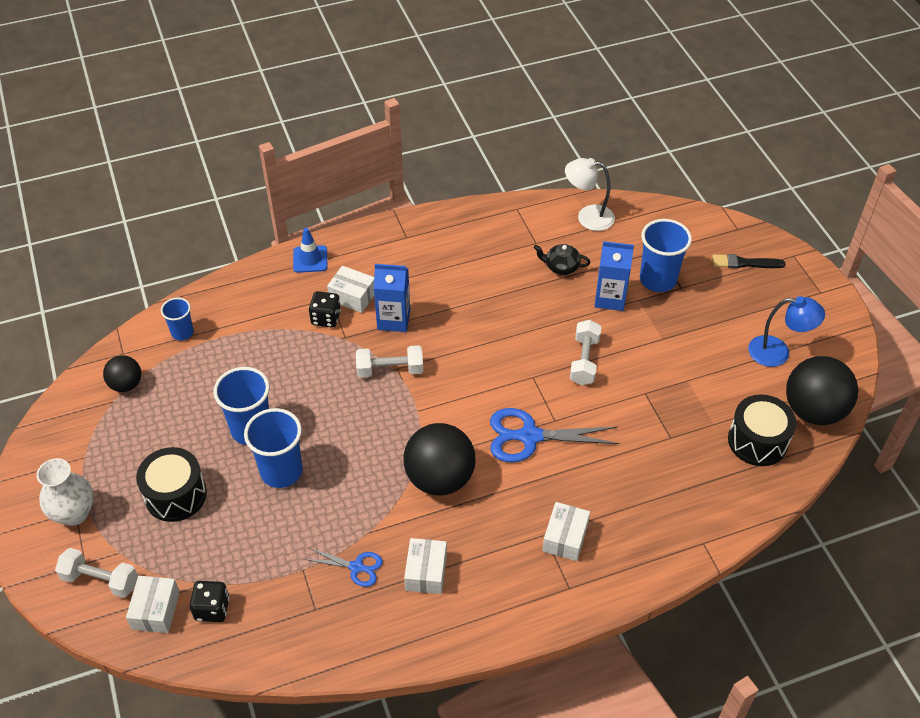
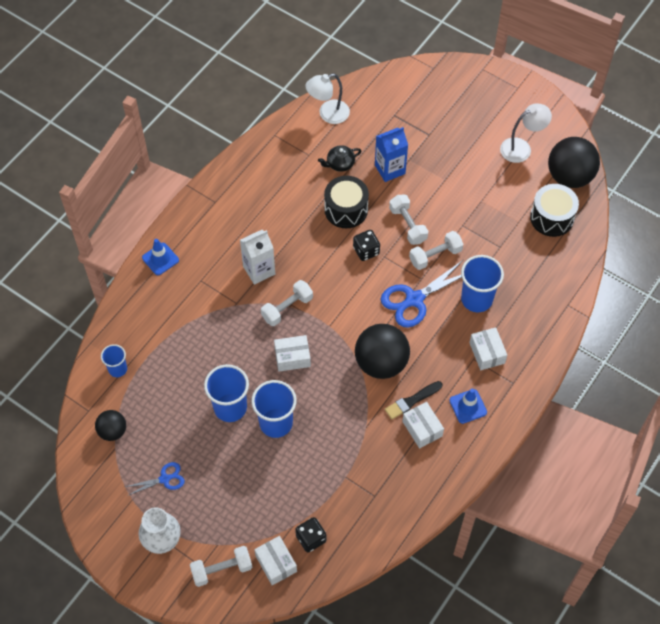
camera: 35 degrees left, 10 degrees up
black drum [136,447,207,522] -> black drum moved to [324,176,369,228]
blue scissors [305,548,383,587] -> blue scissors moved to [125,462,185,496]
black dice [309,291,341,327] -> black dice moved to [353,230,380,261]
white box [327,266,374,313] -> white box moved to [274,335,311,372]
blue carton [374,264,410,332] -> white carton [240,230,275,285]
blue cup [640,219,692,292] -> blue cup moved to [461,255,504,312]
black brush [712,254,785,269] -> black brush moved to [385,381,442,420]
blue lamp [748,296,825,367] -> white lamp [500,103,552,163]
none -> white dumbbell [409,231,463,270]
none -> blue traffic cone [449,389,487,424]

